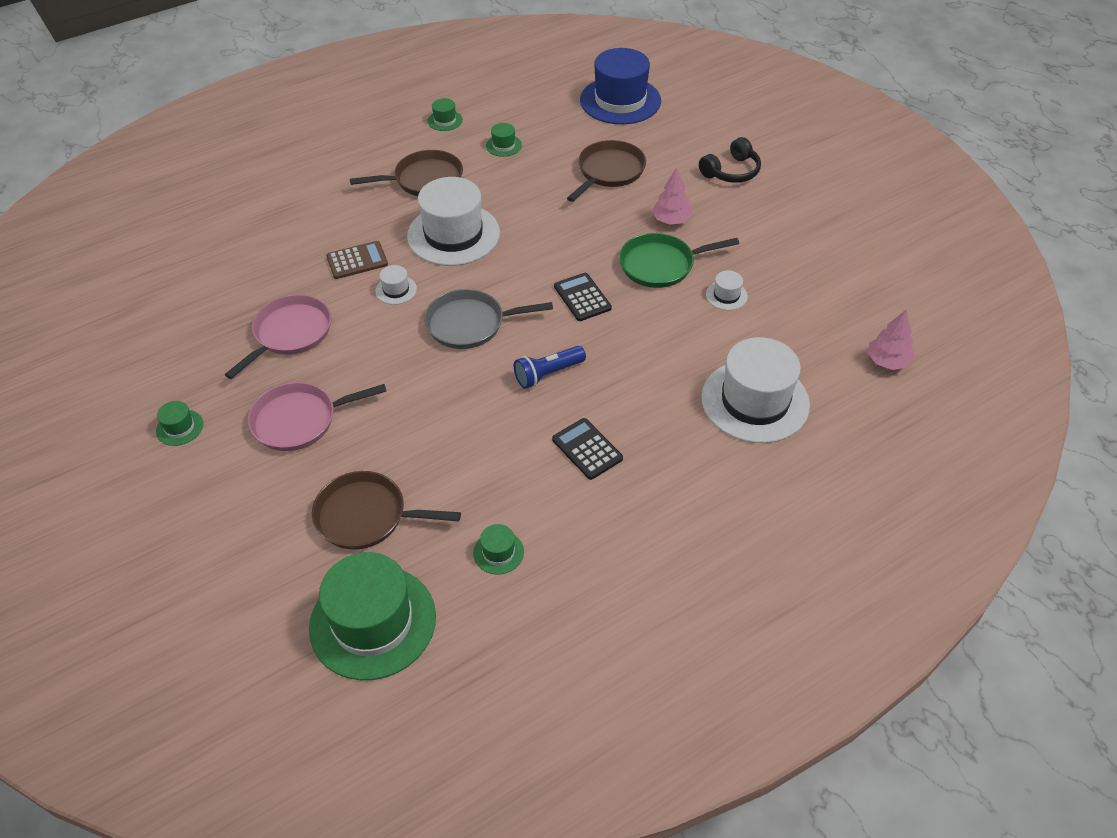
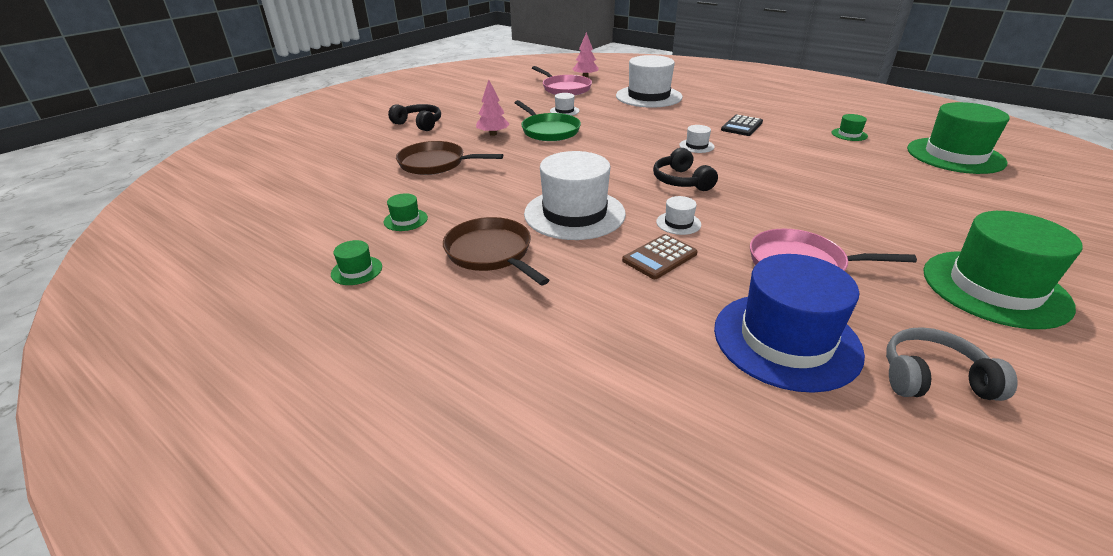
camera: 110 degrees left, 15 degrees down
green hat [156,401,203,446] -> green hat [923,211,1083,329], size x2.36
pink pan [248,382,387,451] -> pink pan moved to [532,66,592,95]
brown pan [312,471,461,550] -> none
brown calculator [326,241,388,279] -> brown calculator turned 90 degrees counterclockwise [622,234,698,279]
grey pan [424,289,553,349] -> black headphones [653,148,718,191]
blue flashlight [514,346,586,389] -> white hat [679,125,715,153]
black calculator [554,273,612,321] -> none
blue hat [580,48,661,124] -> blue hat moved to [714,254,865,393]
none -> grey headphones [886,327,1017,401]

